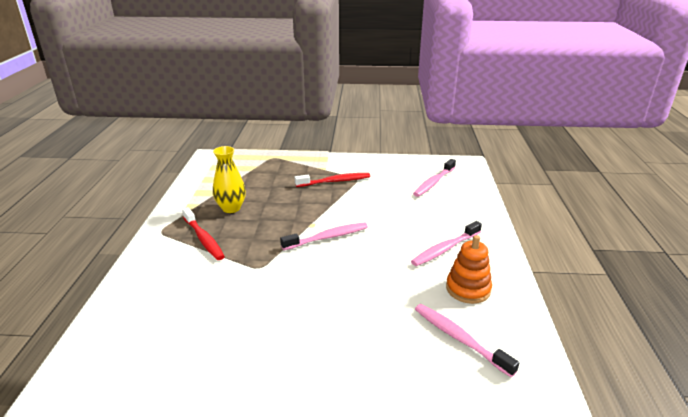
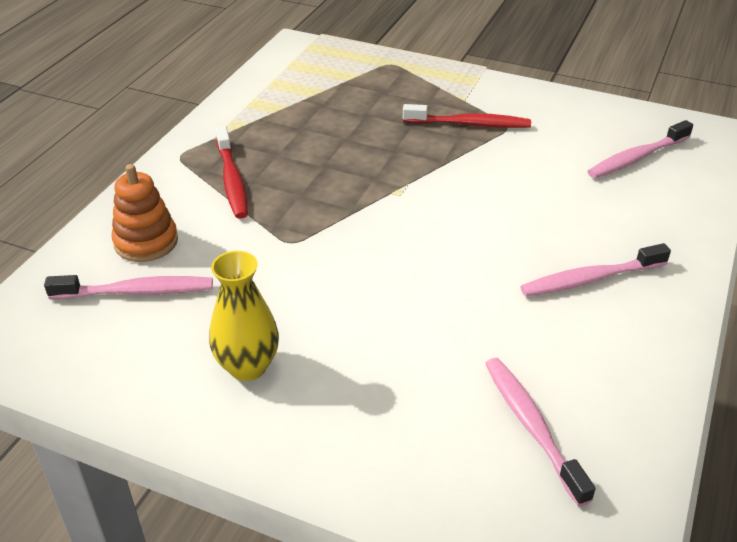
camera: 20 degrees right, 10 degrees up
yellow vase [213,146,246,213] -> yellow vase moved to [209,251,279,381]
pink toothbrush [280,222,368,250] -> pink toothbrush moved to [44,275,213,299]
orange stacking toy [446,235,492,304] -> orange stacking toy moved to [112,164,178,262]

